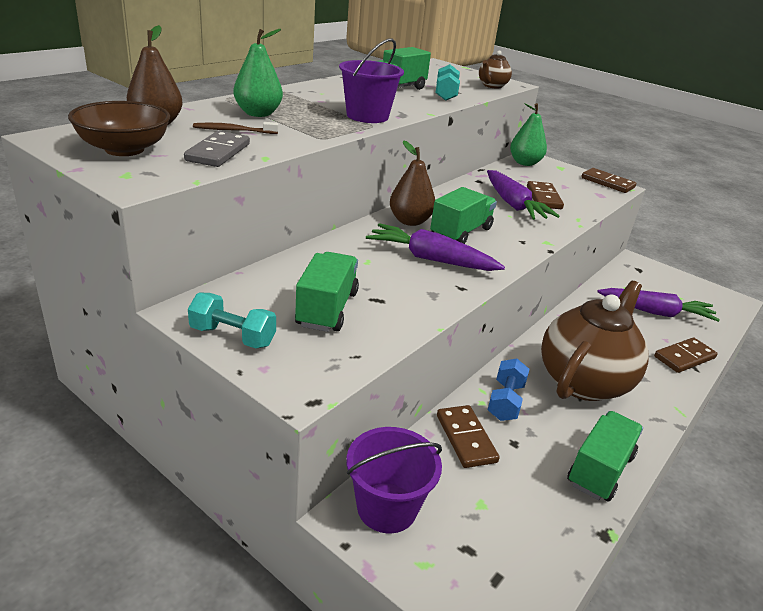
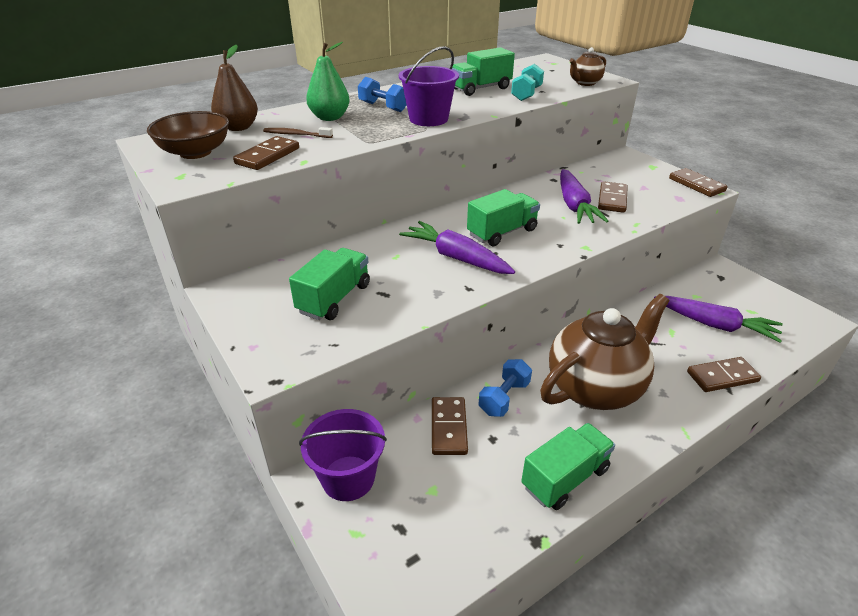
camera: 20 degrees right, 5 degrees up
grey domino [184,131,250,167] -> brown domino [233,136,299,170]
turquoise dumbbell [188,292,276,349] -> none
brown pear [390,140,435,226] -> none
green pear [510,103,547,166] -> none
none -> blue dumbbell [358,77,406,112]

